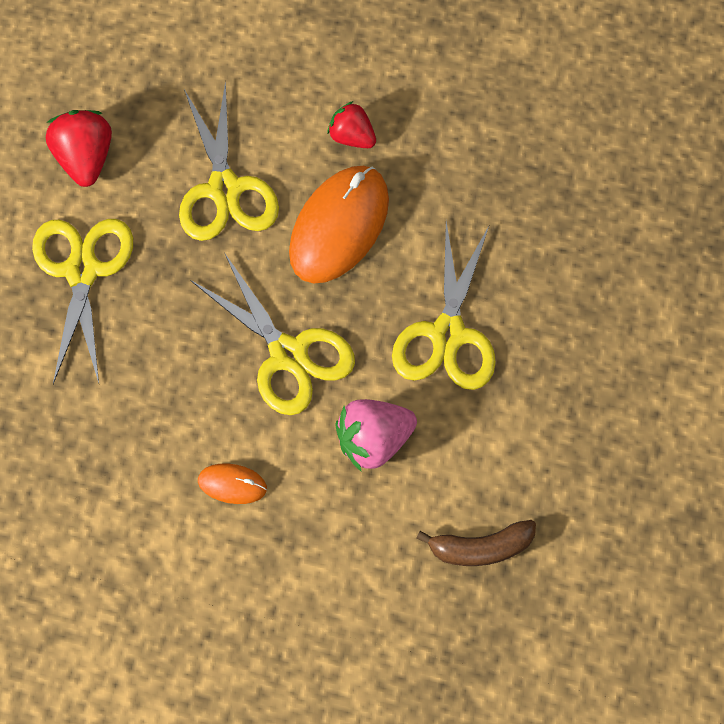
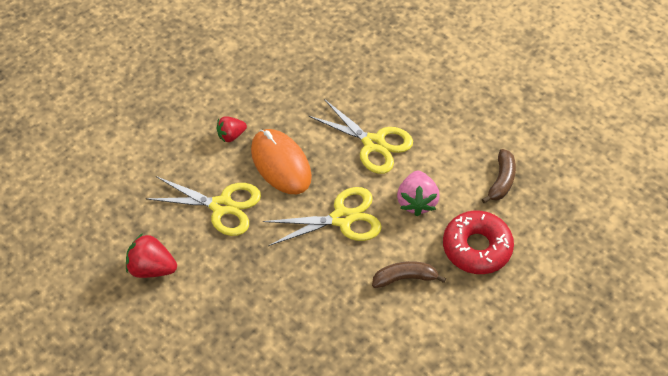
camera: 60 degrees left, 10 degrees down
yellow scissors [32,219,133,384] -> none
orange mouse [198,463,267,504] -> brown banana [372,261,446,288]
none -> red donut [443,211,514,274]

